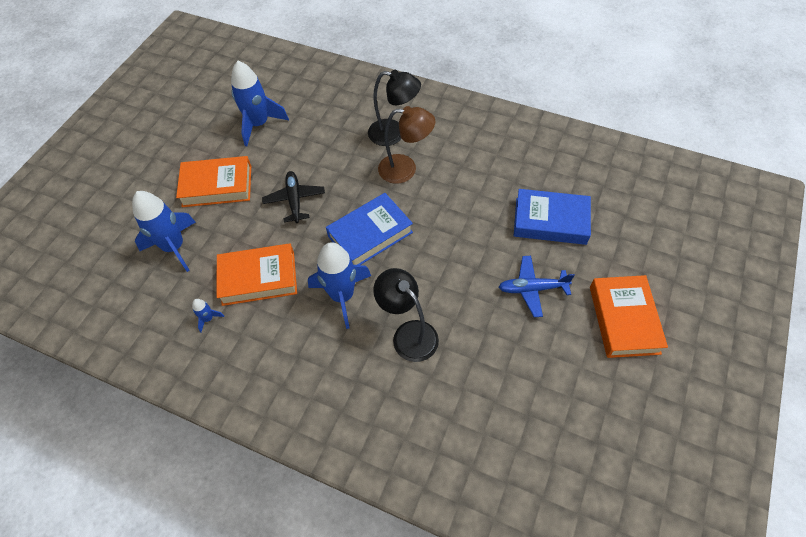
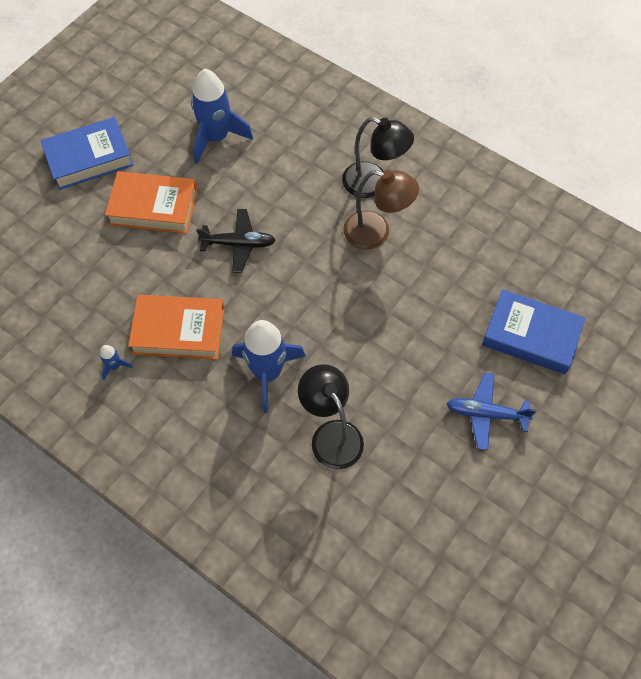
camera: 10 degrees right, 5 degrees up
blue rocket [132,191,196,272] -> none
black plane [262,171,325,223] -> black plane turned 90 degrees clockwise [196,209,276,273]
blue book [326,193,413,265] -> blue book moved to [40,117,133,190]
orange book [590,275,668,358] -> none

